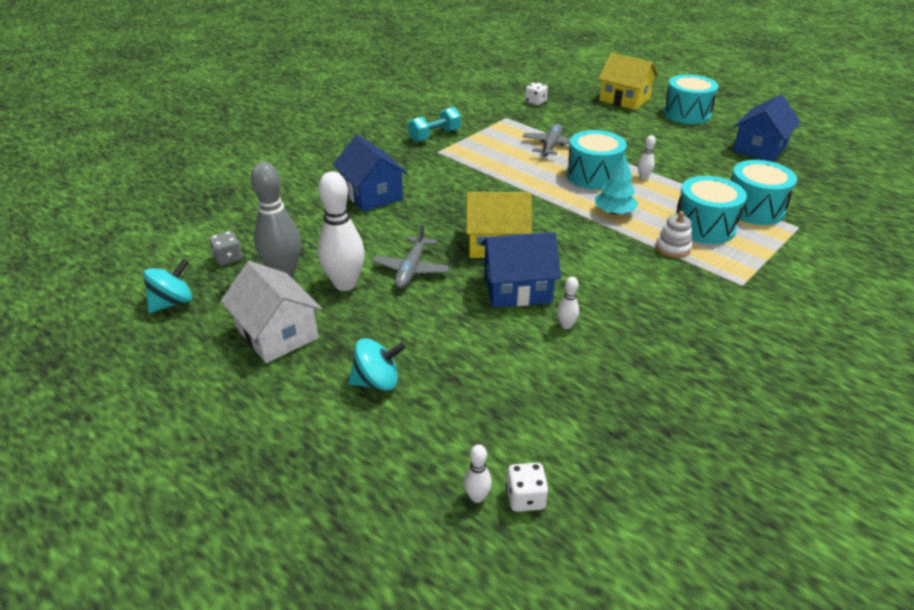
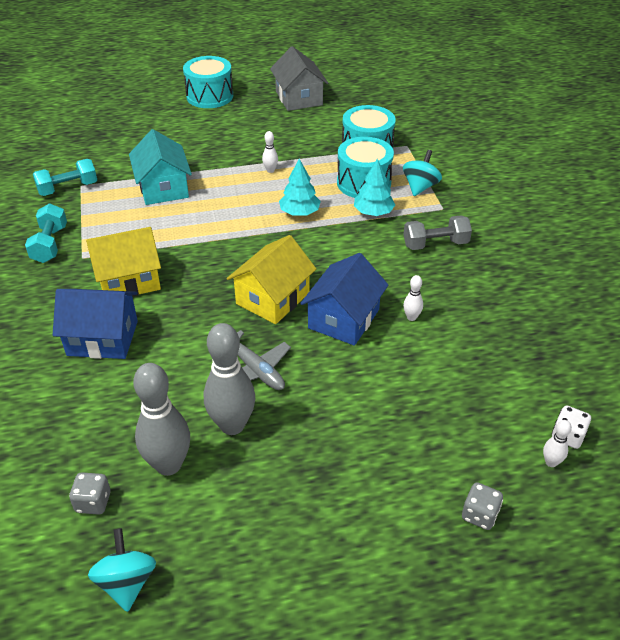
camera: 55 degrees left, 5 degrees up
white house [221,261,322,363] -> none
white bowling pin [318,171,365,291] -> grey bowling pin [204,323,255,435]
turquoise spinning top [348,338,406,391] -> turquoise spinning top moved to [403,150,442,196]
grey plane [522,124,571,156] -> turquoise house [129,129,192,205]
white dice [525,82,548,105] -> none
turquoise drum [566,130,627,190] -> none
yellow house [598,53,658,110] -> yellow house moved to [86,227,161,297]
white stacking toy [656,211,692,258] -> turquoise tree [354,159,395,216]
blue house [733,95,801,162] -> grey house [270,46,328,111]
none -> turquoise dumbbell [33,159,97,196]
none -> grey dumbbell [403,215,472,250]
none -> grey dice [462,482,503,530]

